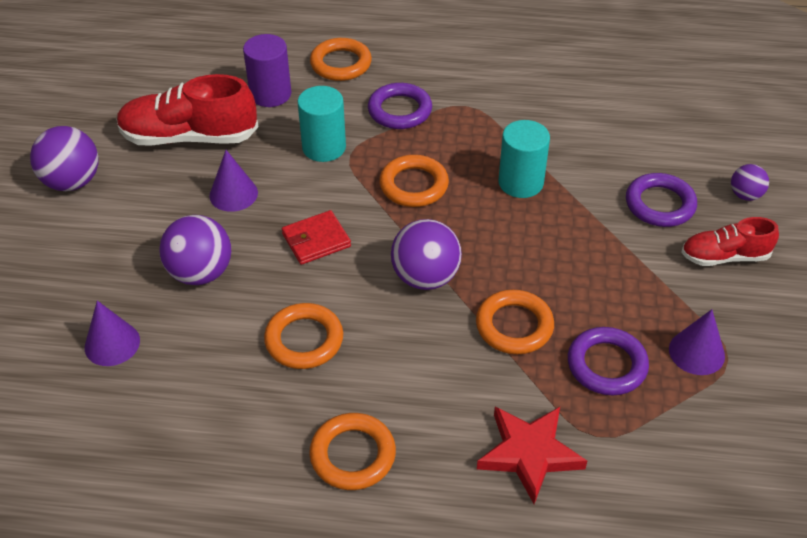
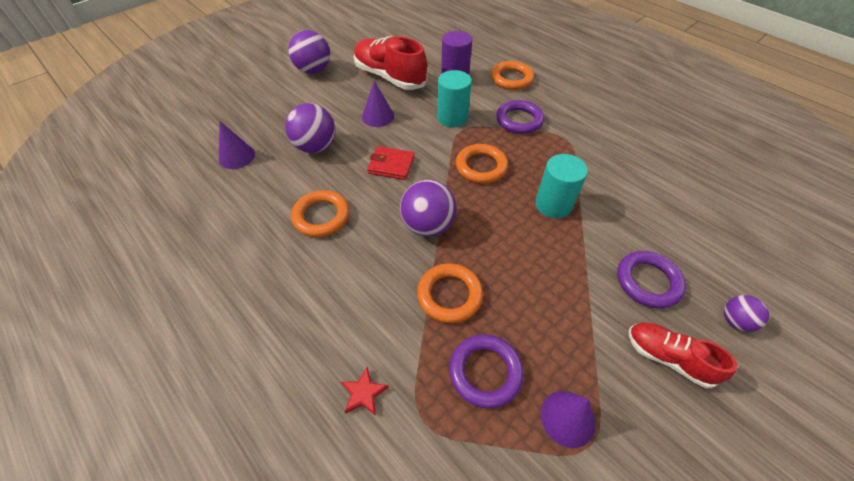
camera: 40 degrees right, 5 degrees up
orange ring [309,413,396,490] -> none
red star [477,407,587,504] -> red star [341,367,389,416], size x0.51

